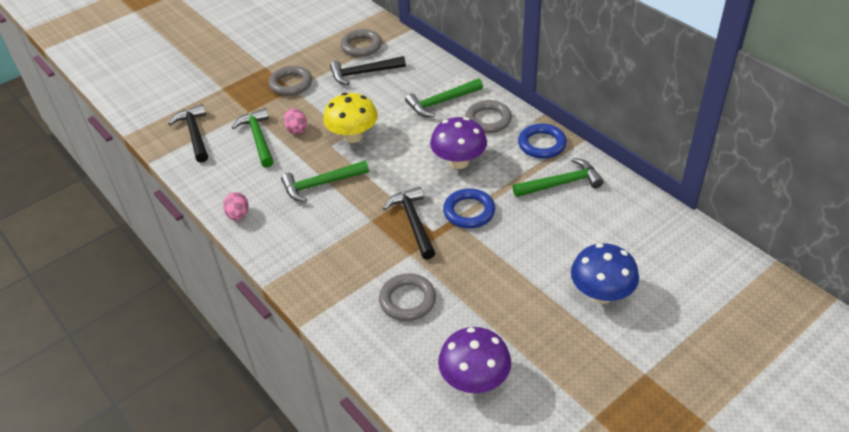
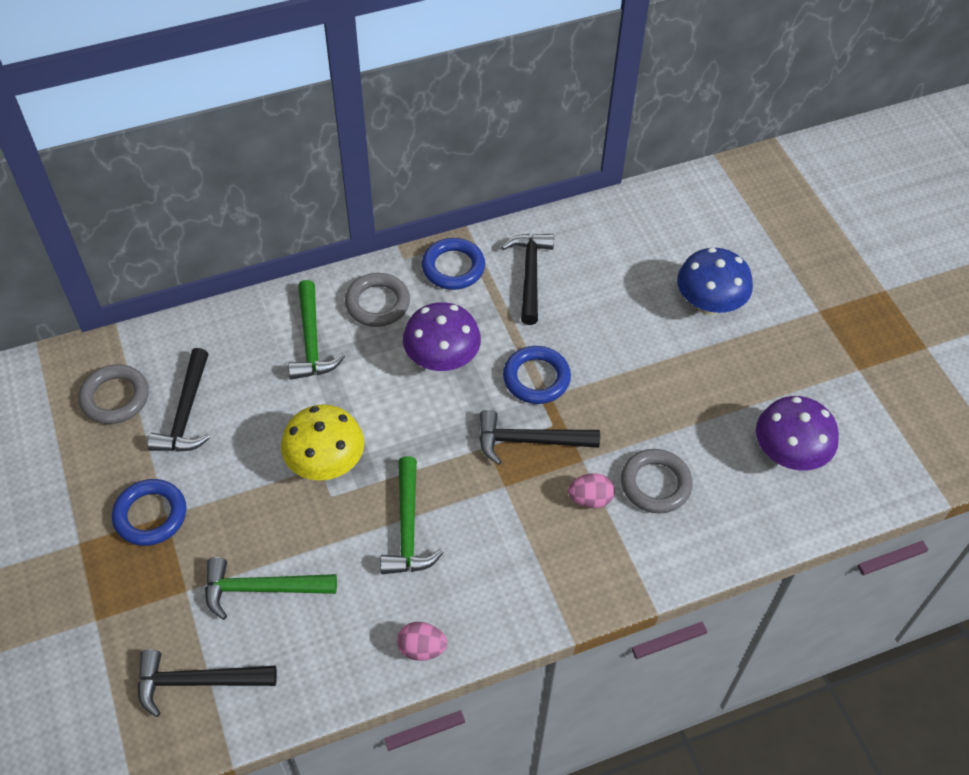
camera: 75 degrees left, 10 degrees up
grey ring [269,66,312,96] -> blue ring [112,479,186,546]
pink egg [284,108,307,134] -> pink egg moved to [568,473,615,508]
green hammer [513,158,603,197] -> black hammer [501,234,554,325]

